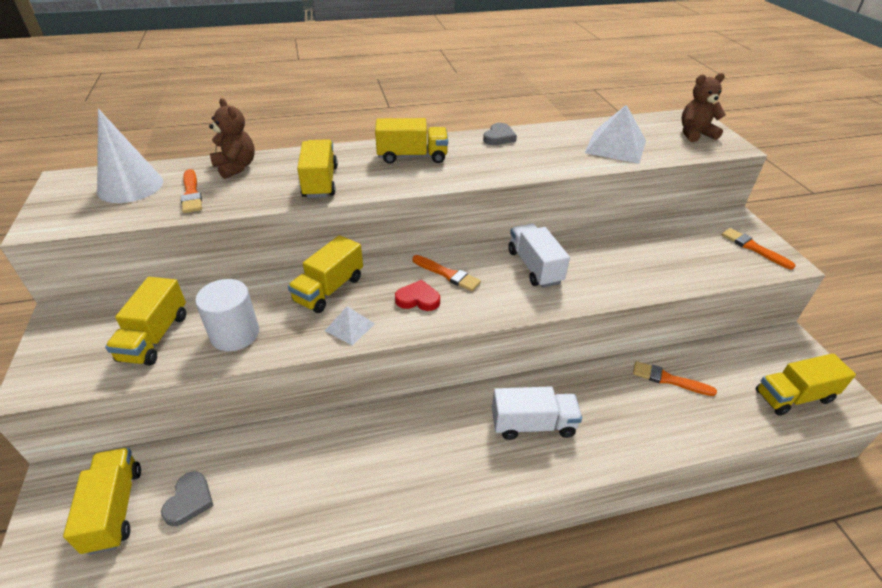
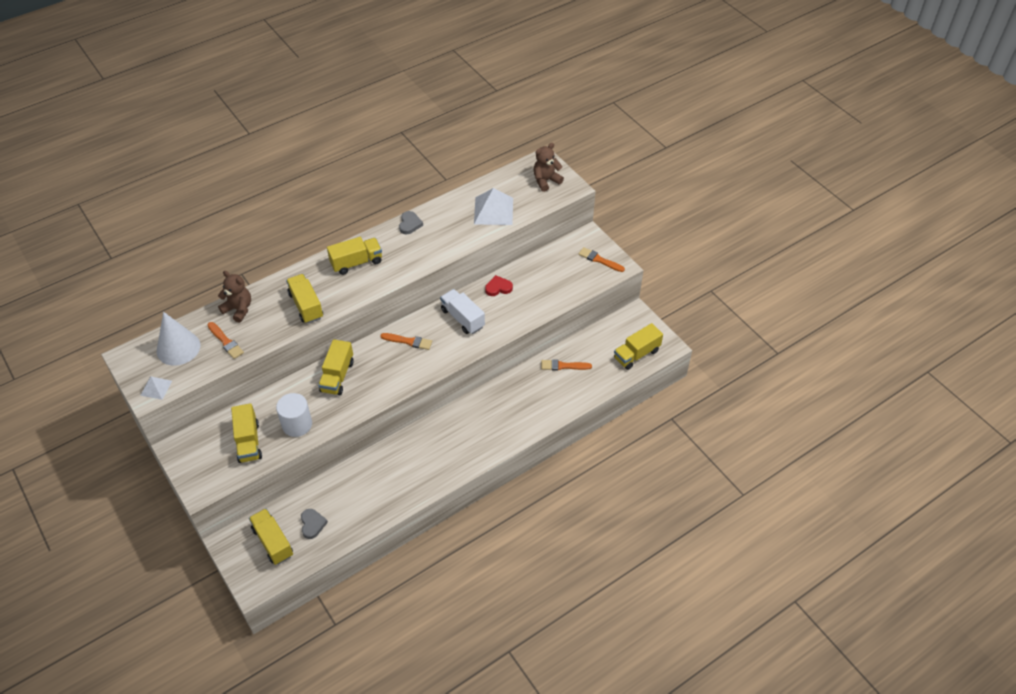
camera: 20 degrees left, 10 degrees up
white pyramid [325,306,375,345] -> white pyramid moved to [140,377,172,400]
red heart [395,280,440,311] -> red heart moved to [485,275,513,296]
white truck [492,387,582,440] -> none

